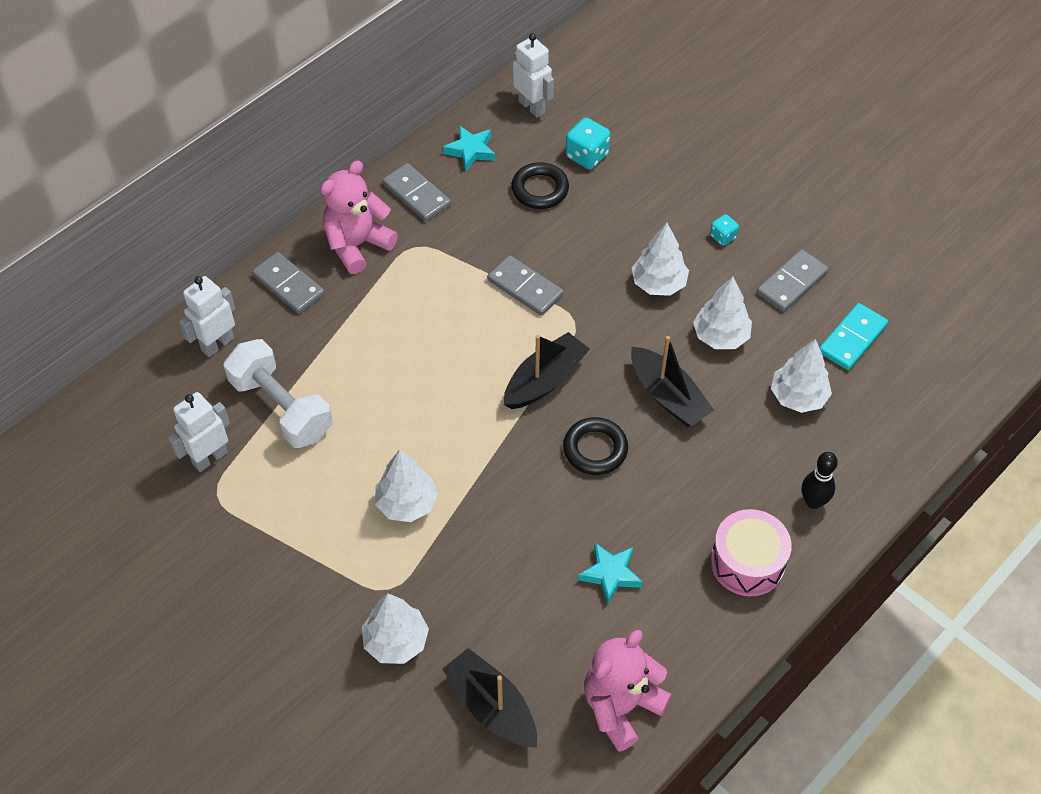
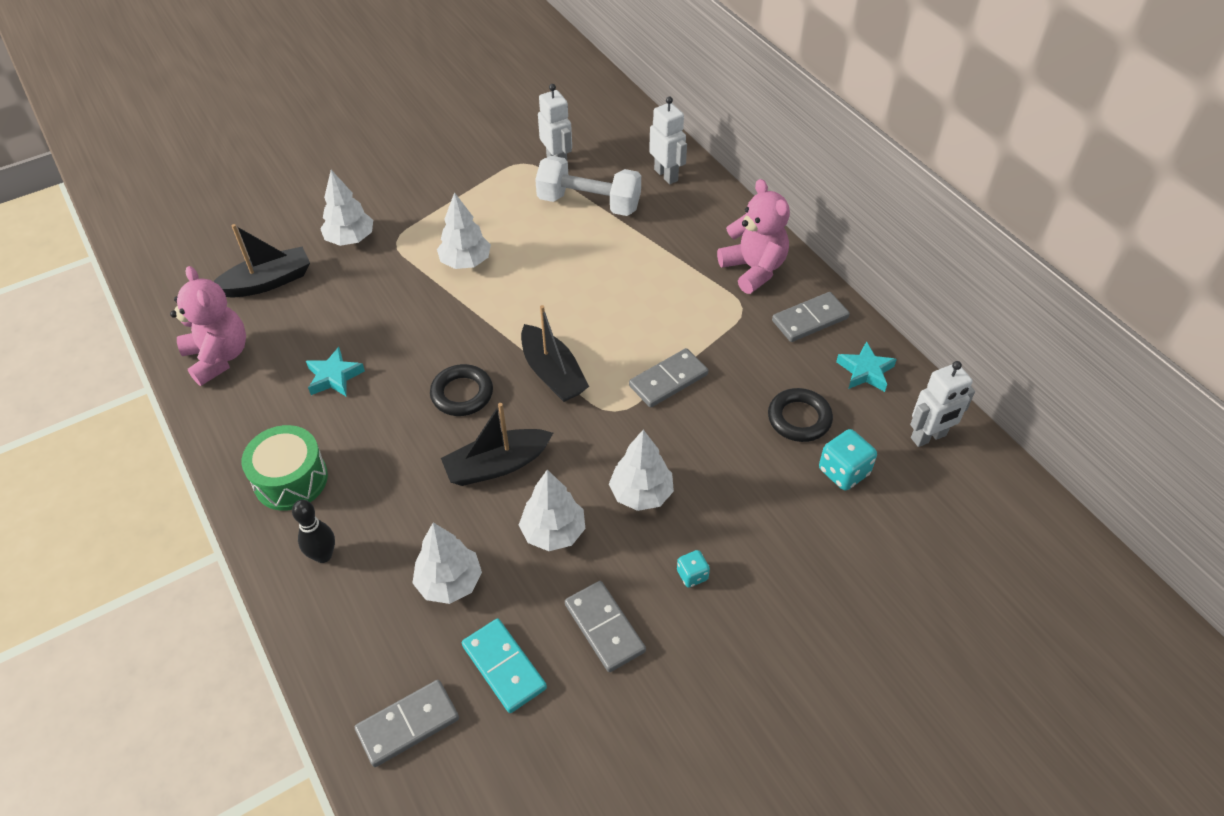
camera: 105 degrees right, 5 degrees down
white dumbbell [224,339,332,448] -> white dumbbell turned 45 degrees clockwise [535,156,641,216]
grey domino [252,252,325,314] -> grey domino moved to [355,680,459,767]
pink drum [711,509,792,596] -> green drum [242,425,328,511]

